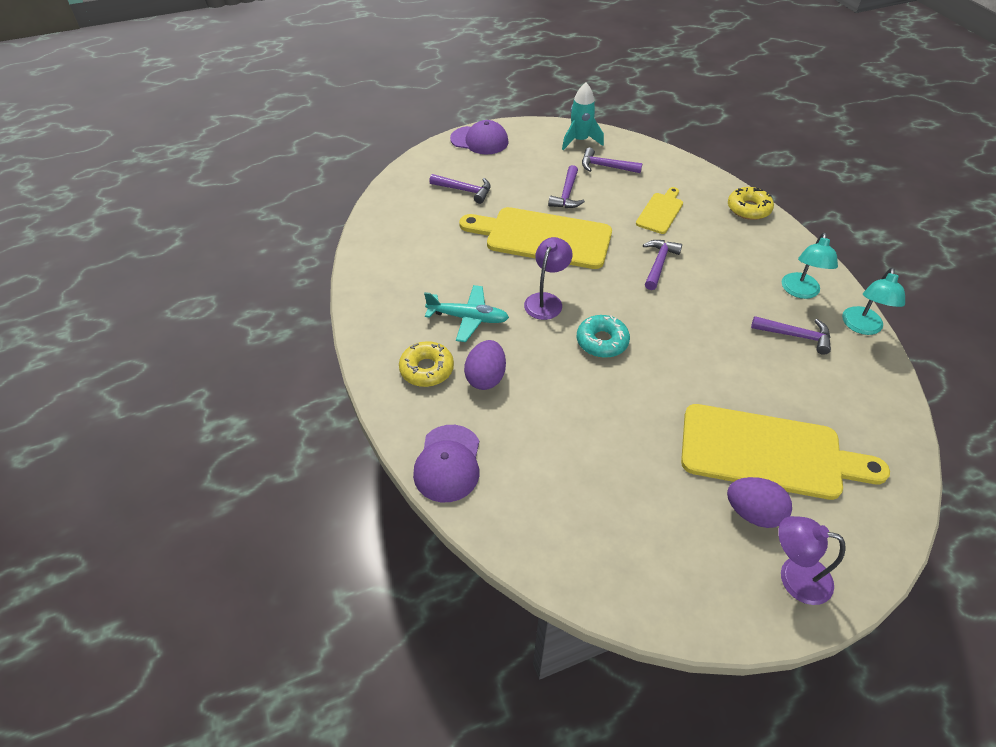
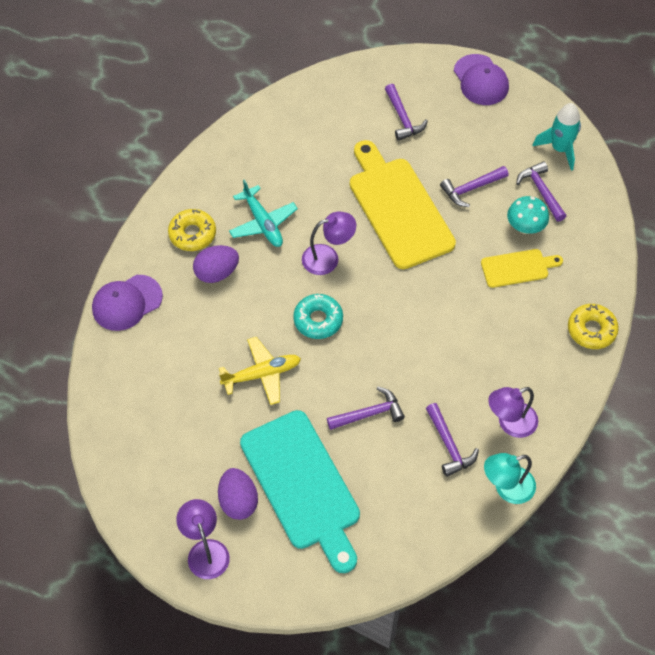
camera: 50 degrees right, 10 degrees up
purple hammer [643,240,682,290] -> purple hammer moved to [327,387,405,430]
yellow cutting board [681,404,890,500] -> turquoise cutting board [240,410,360,573]
turquoise lamp [782,232,838,299] -> purple lamp [488,387,538,438]
none -> yellow plane [219,337,301,405]
none -> turquoise mushroom [507,196,549,234]

